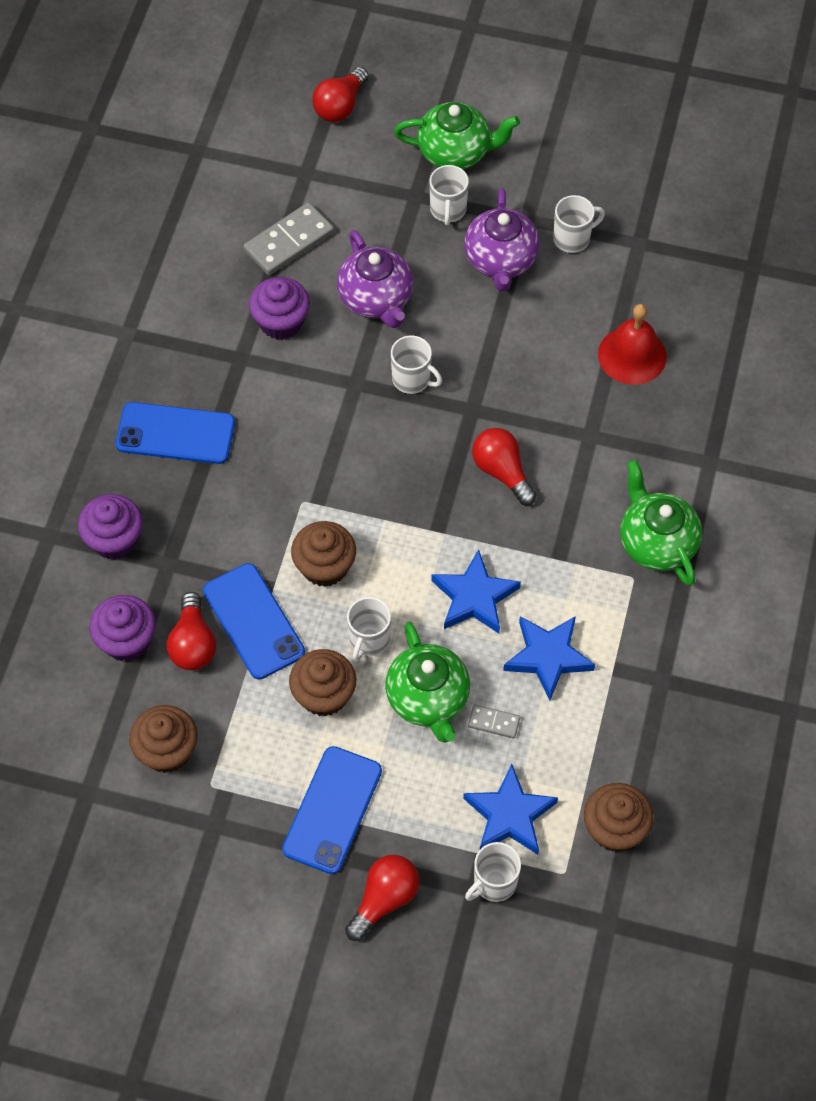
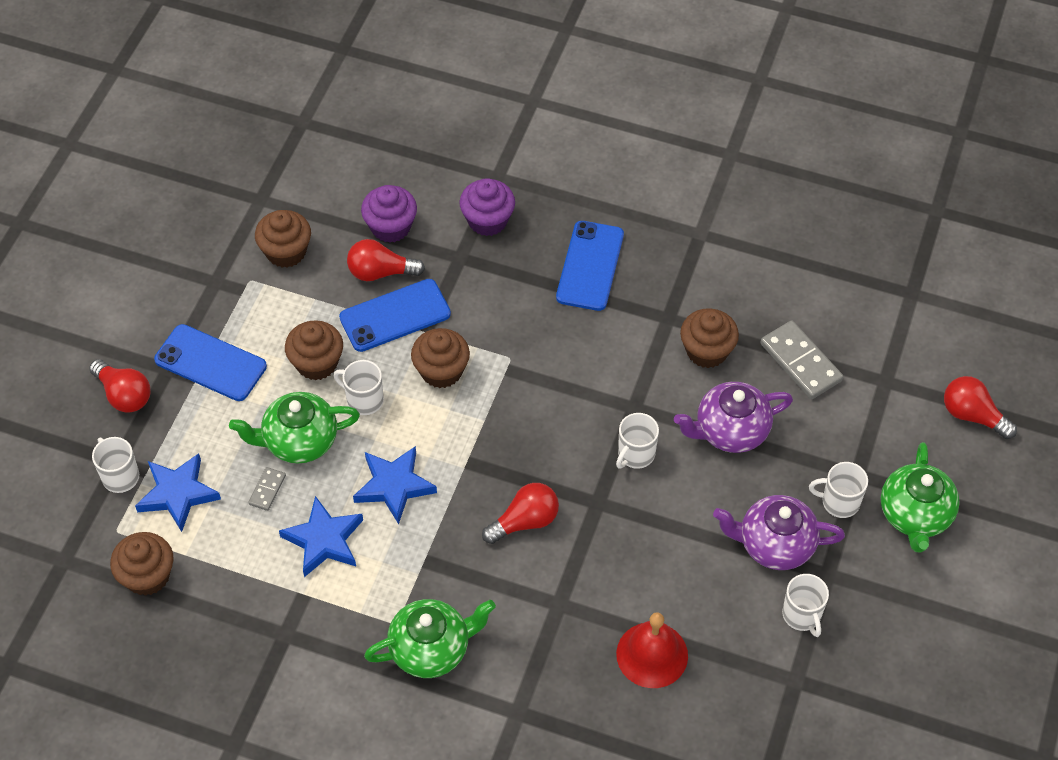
camera: 95 degrees right, 5 degrees down
purple cupcake [249,277,310,340] -> brown cupcake [680,308,739,368]

